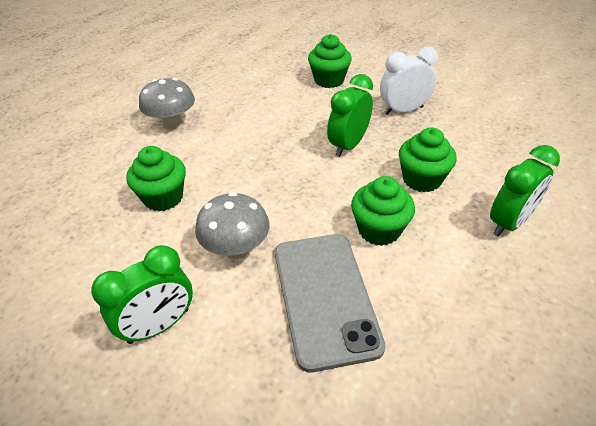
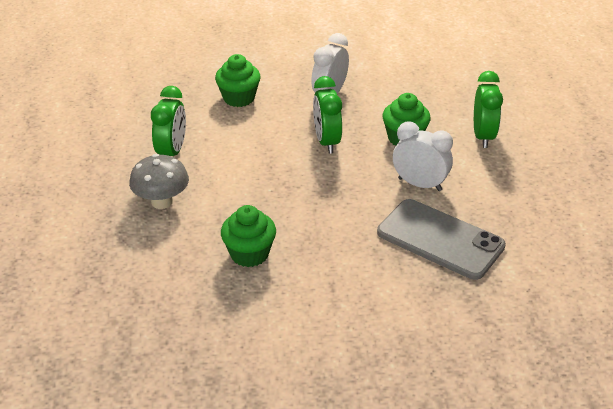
camera: 45 degrees left, 5 degrees down
green clock [91,245,193,344] -> green clock moved to [151,86,186,156]
grey mushroom [195,192,269,259] -> none
green cupcake [351,176,415,246] -> white clock [393,122,453,191]

